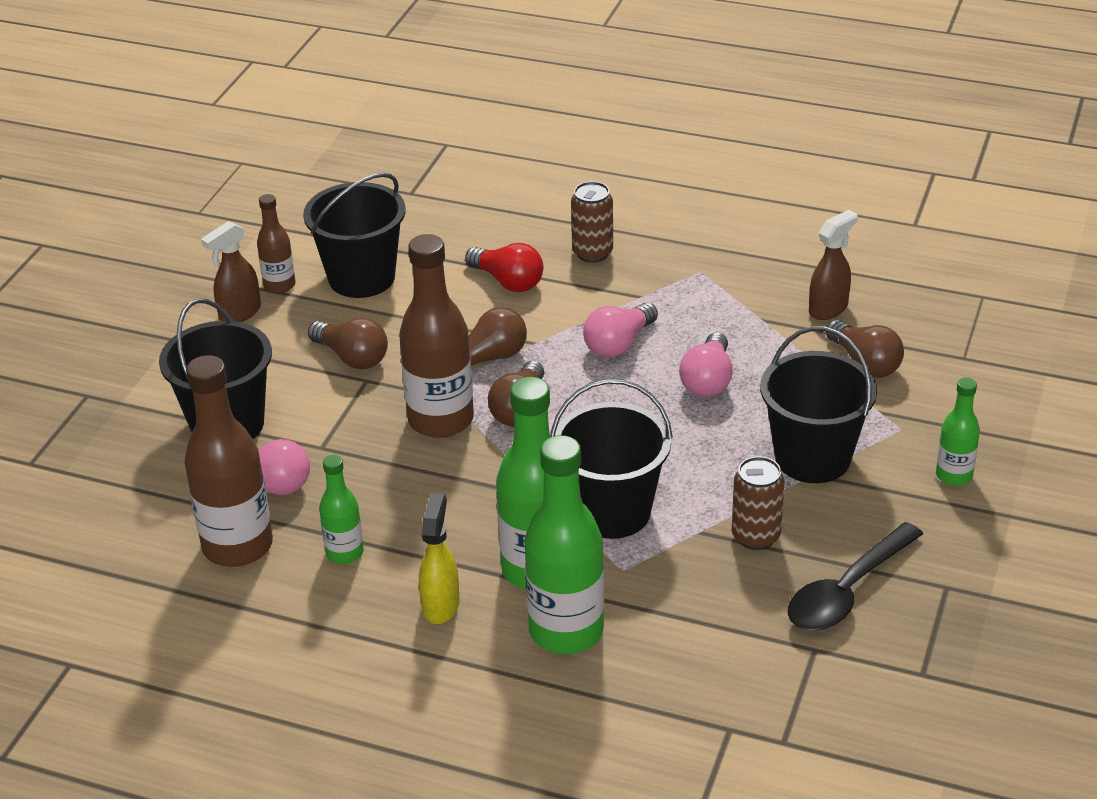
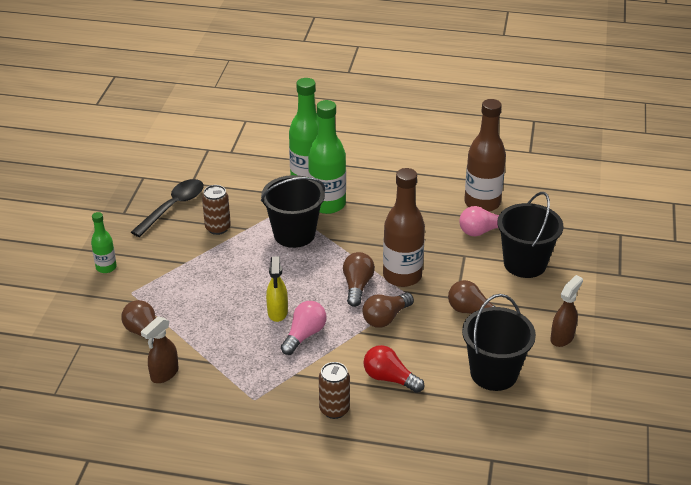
camera: 170 degrees right, 0 degrees up
brown bottle [257,194,296,294] -> none
green bottle [319,455,364,564] -> none
yellow spray bottle [419,493,460,624] -> yellow spray bottle moved to [266,256,288,322]
pink light bulb [679,332,733,397] -> none
black bucket [760,326,877,483] -> none

